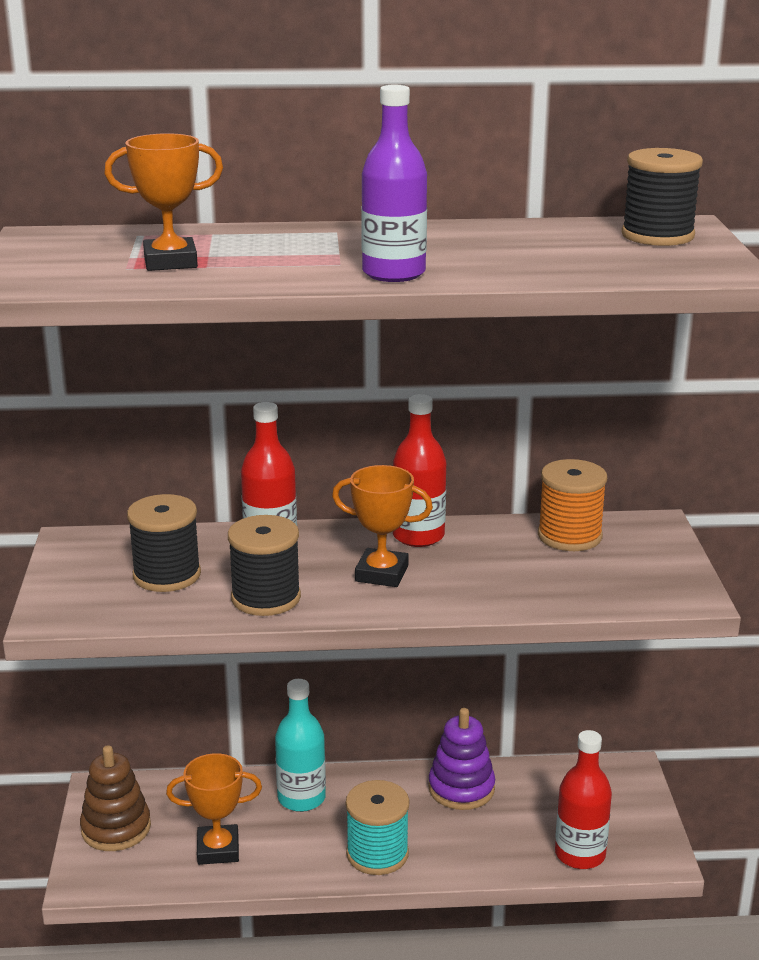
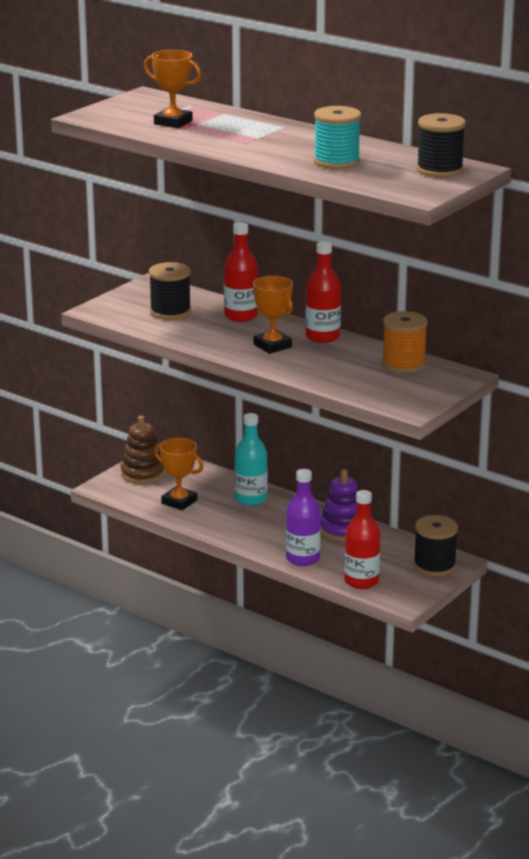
camera: 40 degrees right, 0 degrees up
black spool [228,515,301,616] -> black spool moved to [414,515,458,576]
turquoise spool [346,780,409,875] -> turquoise spool moved to [314,106,361,169]
purple bottle [361,85,427,282] -> purple bottle moved to [286,469,321,566]

